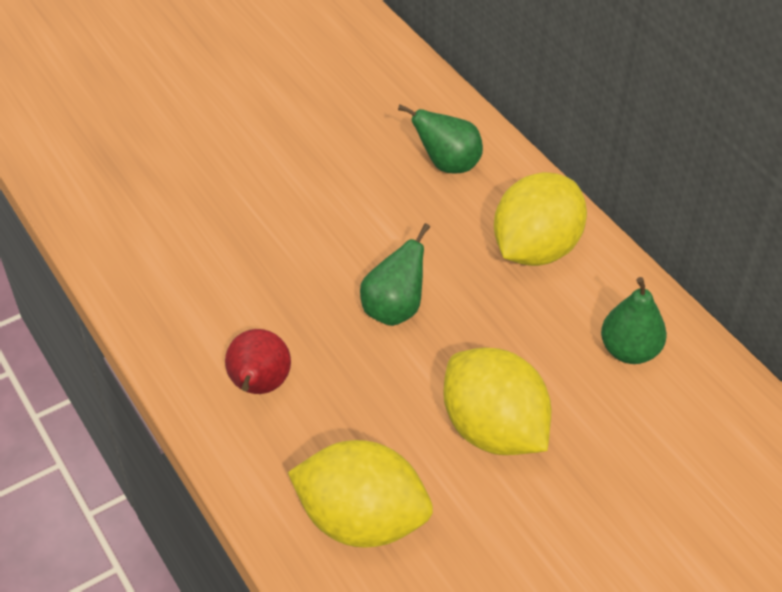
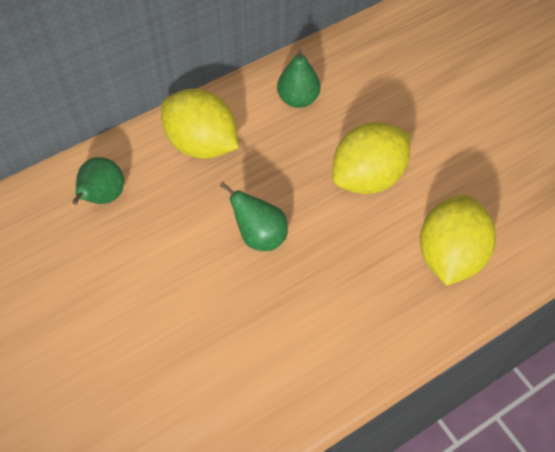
camera: 90 degrees left, 10 degrees up
red pear [225,329,291,394] -> none

